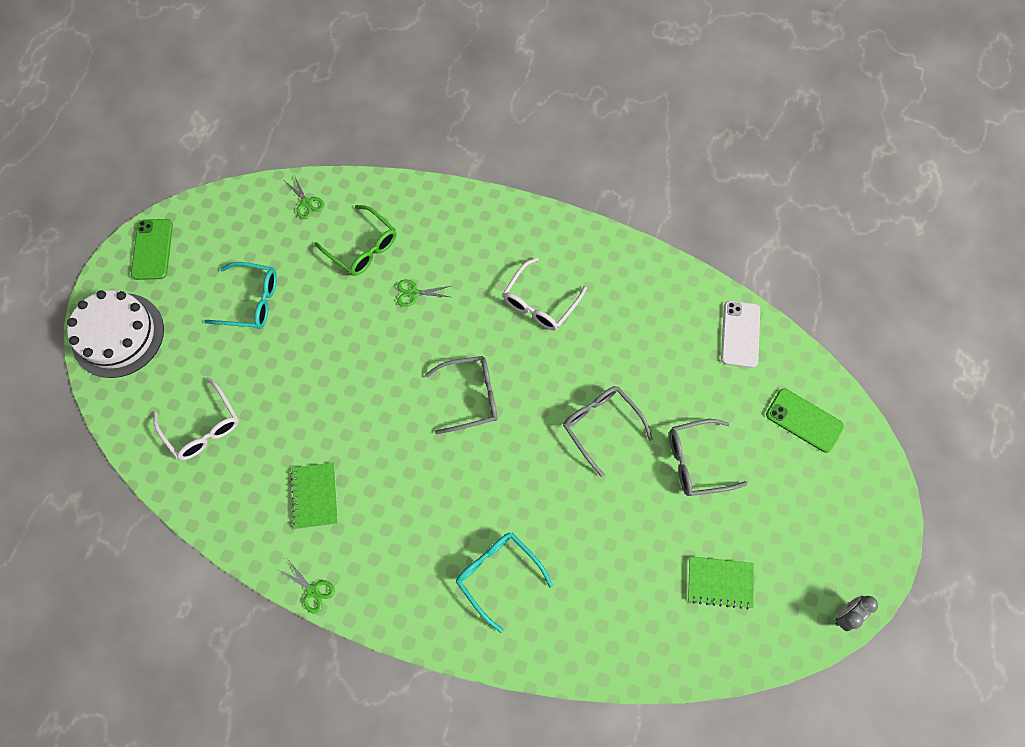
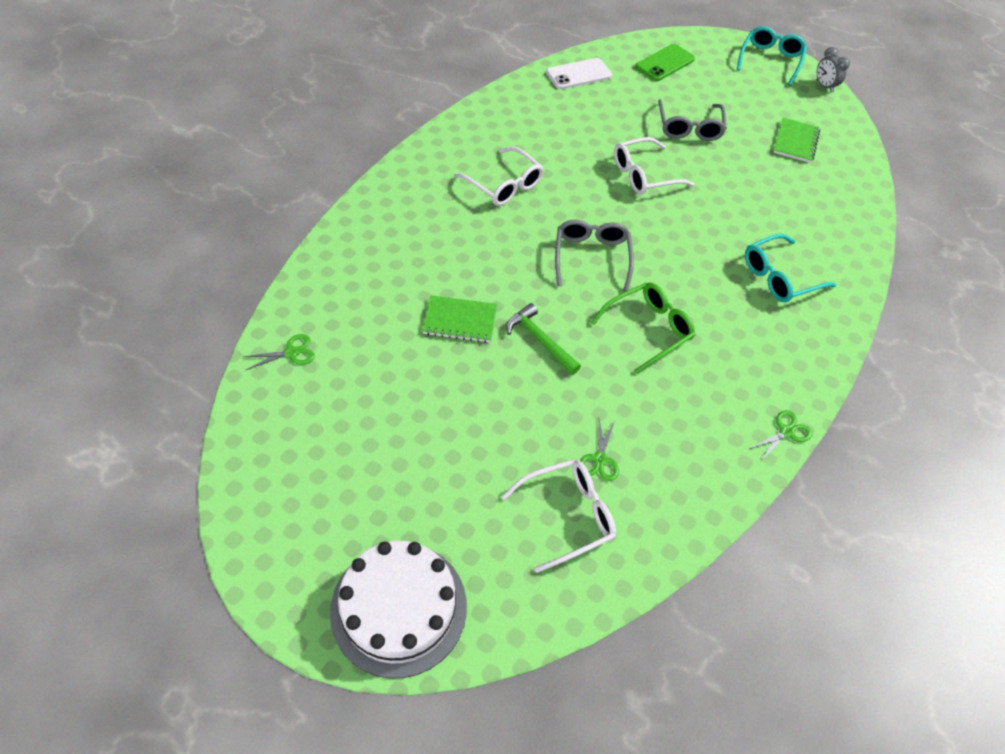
camera: 80 degrees left, 15 degrees down
green phone [131,219,173,280] -> none
turquoise glasses [204,262,277,329] -> turquoise glasses moved to [737,26,807,86]
green notebook [291,463,338,529] -> green notebook moved to [423,295,497,343]
green glasses [314,205,396,276] -> green glasses moved to [591,282,695,374]
green scissors [397,279,450,307] -> green scissors moved to [580,418,619,481]
grey glasses [563,386,653,477] -> white glasses [614,137,695,194]
white phone [721,301,760,368] -> white phone turned 45 degrees counterclockwise [546,58,612,89]
none -> green hammer [506,303,581,375]

